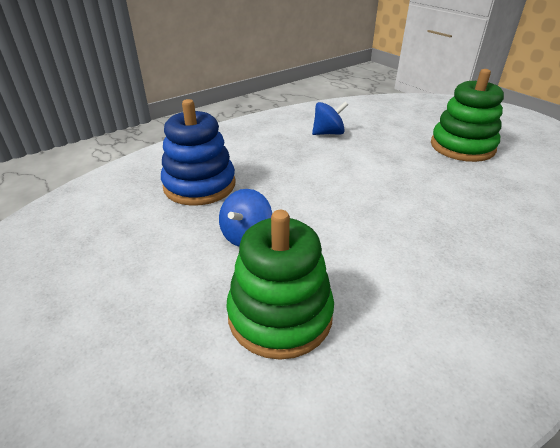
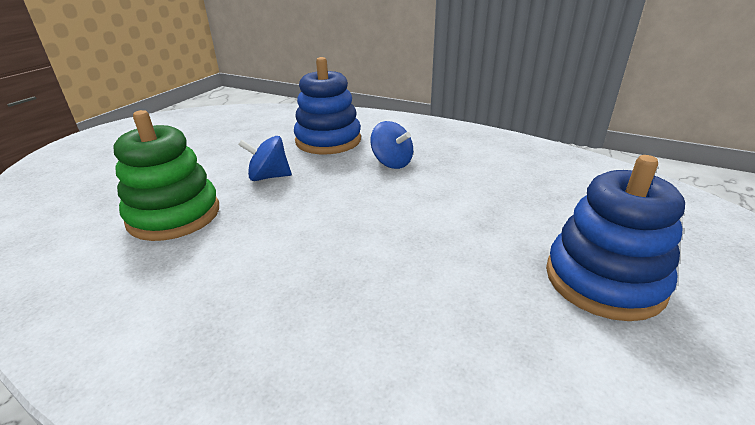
camera: 65 degrees right, 5 degrees down
blue spinning top [312,101,348,135] -> blue spinning top moved to [370,121,413,169]
green stacking toy [431,69,504,162] -> blue stacking toy [546,155,685,321]

